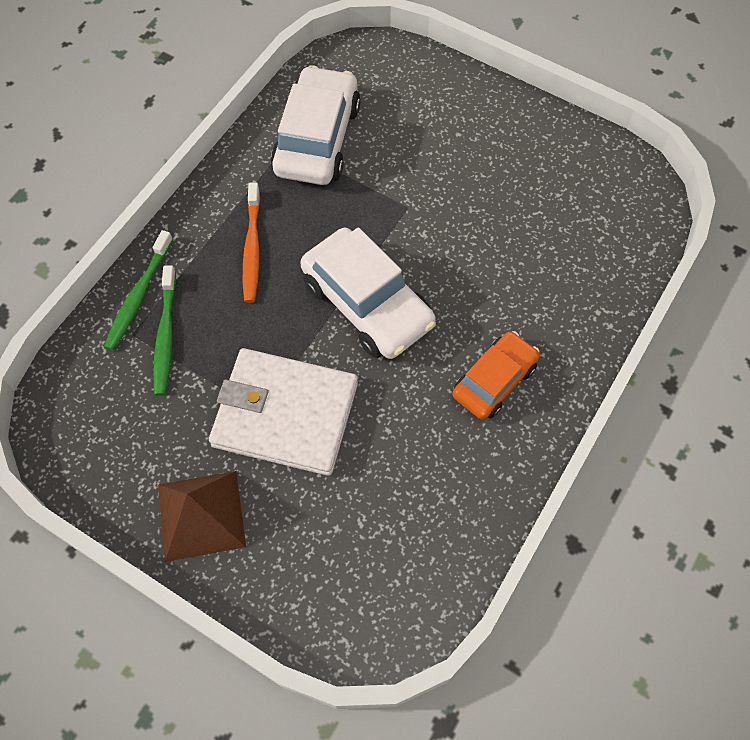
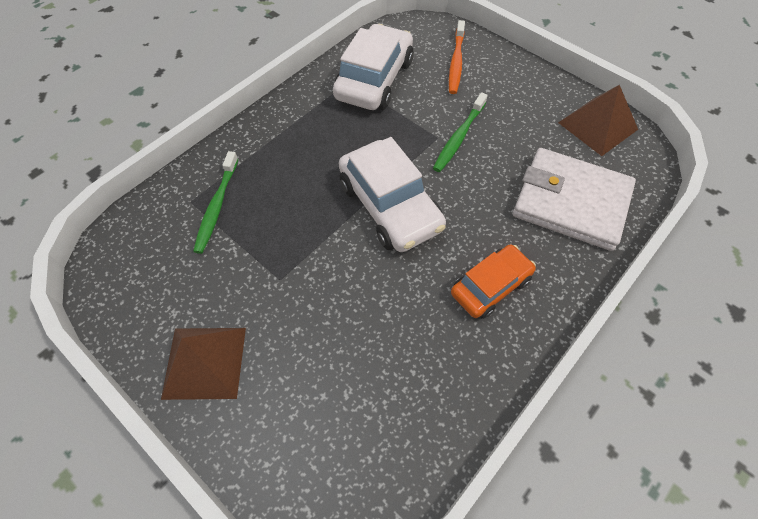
camera: 10 degrees right, 5 degrees down
green toothbrush [104,230,173,351] -> green toothbrush moved to [433,92,488,172]
white wallet [209,348,358,476] -> white wallet moved to [513,148,636,251]
orange toothbrush [243,182,260,303] -> orange toothbrush moved to [449,20,465,94]
none -> brown pyramid [558,85,638,156]

